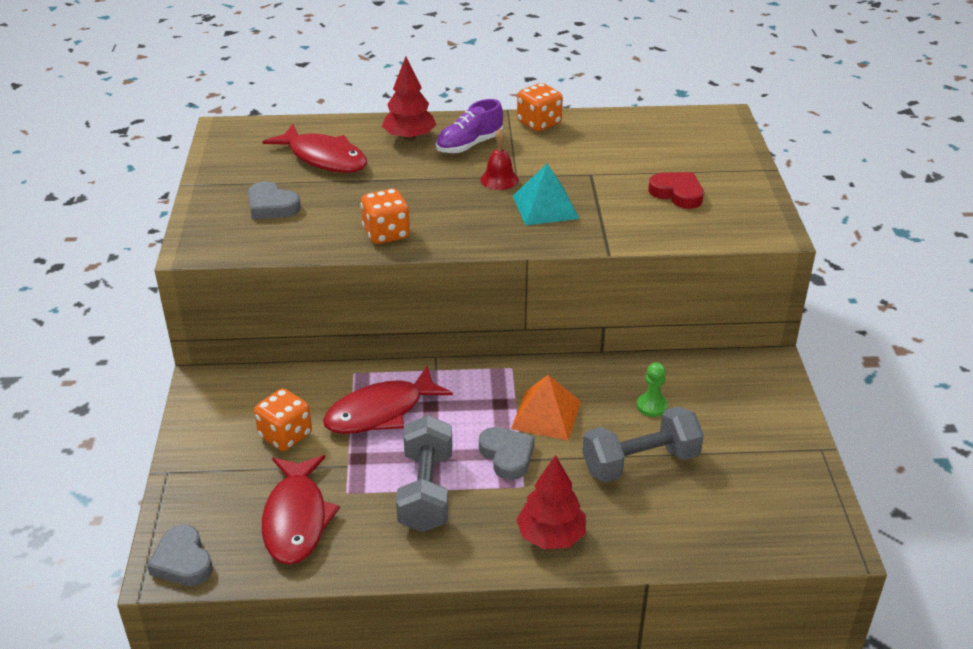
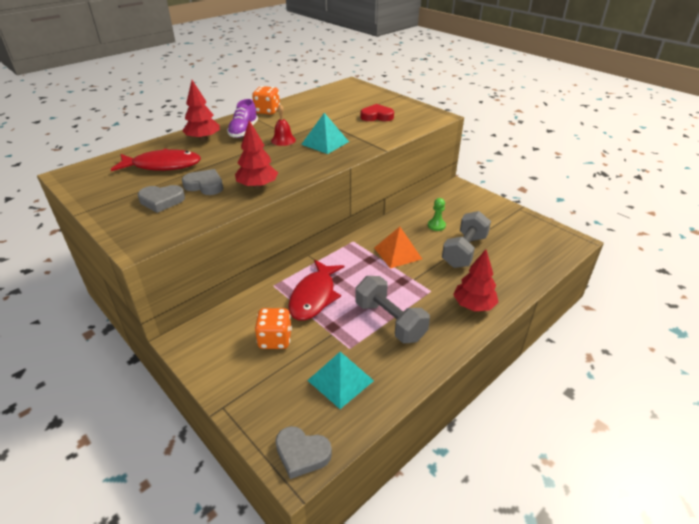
camera: 40 degrees left, 0 degrees up
red fish [262,455,340,565] -> turquoise pyramid [307,352,374,409]
orange dice [360,189,410,244] -> red tree [235,120,278,189]
grey heart [479,427,535,480] -> grey heart moved to [182,169,223,195]

